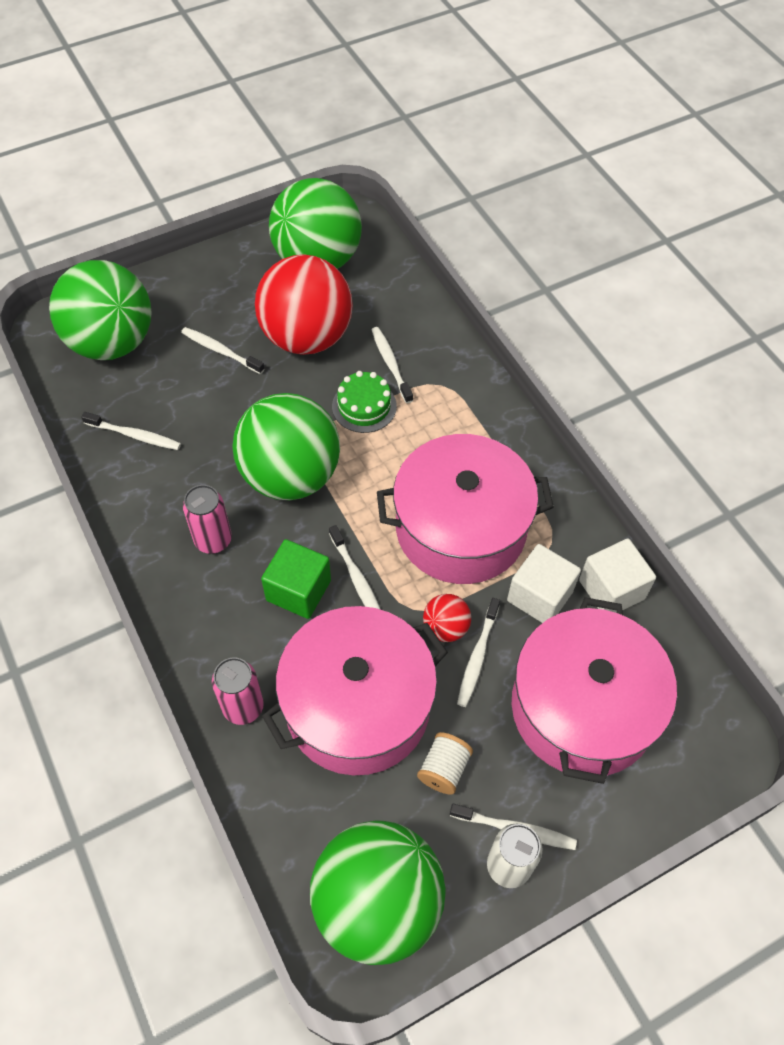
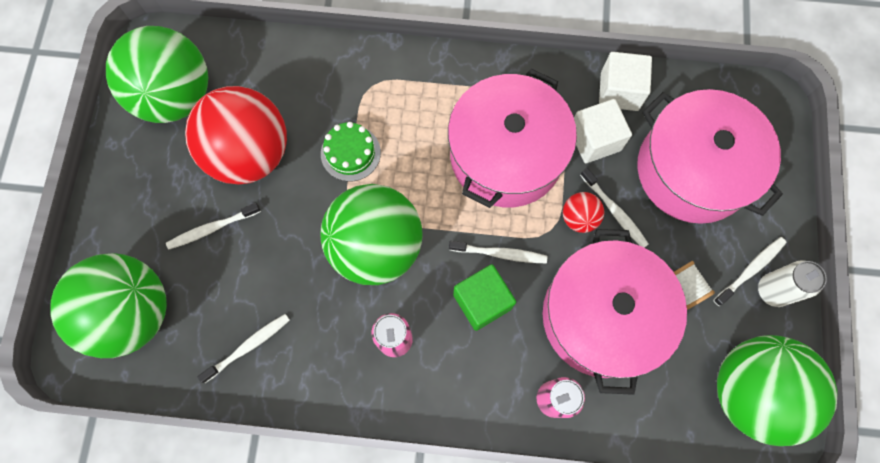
camera: 55 degrees left, 15 degrees up
white toothbrush [372,327,413,403] -> none

